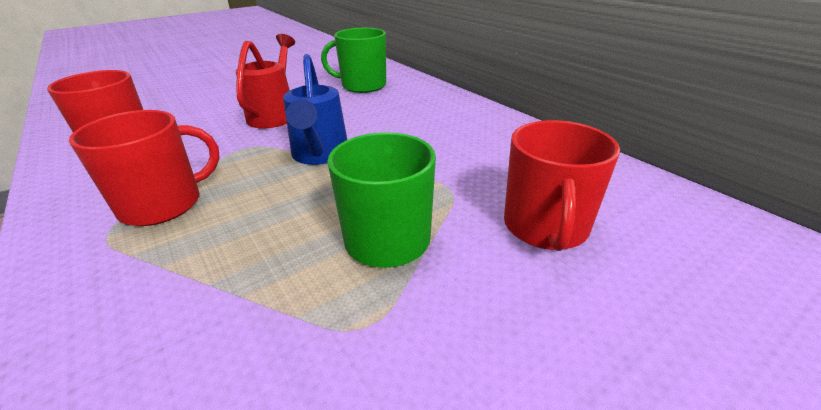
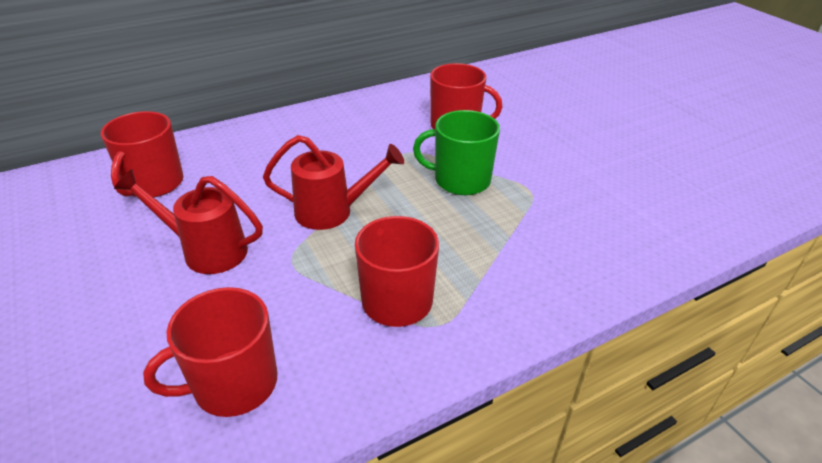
camera: 85 degrees left, 5 degrees up
blue watering can [283,54,347,165] -> red watering can [263,135,404,230]
green mug [321,28,386,93] -> red mug [101,111,184,197]

